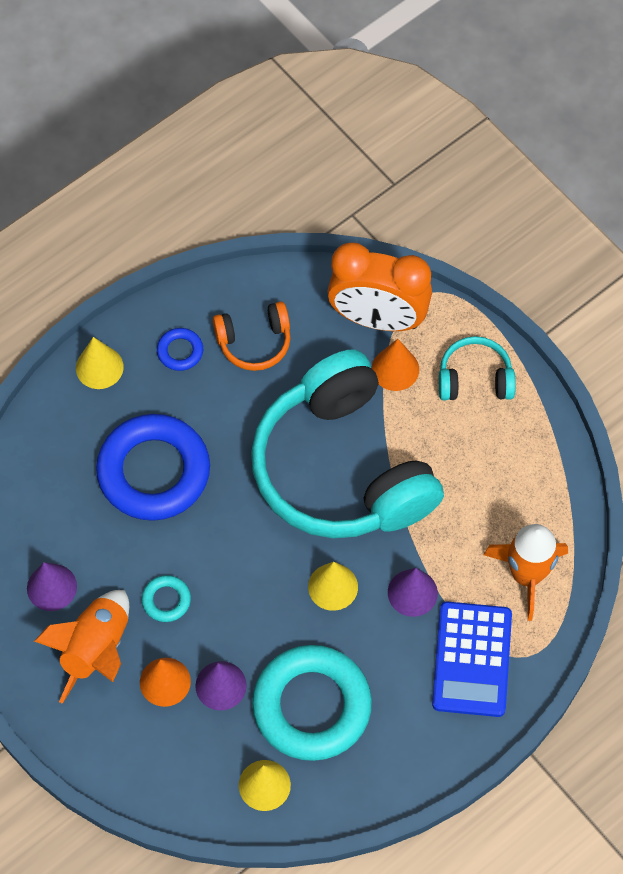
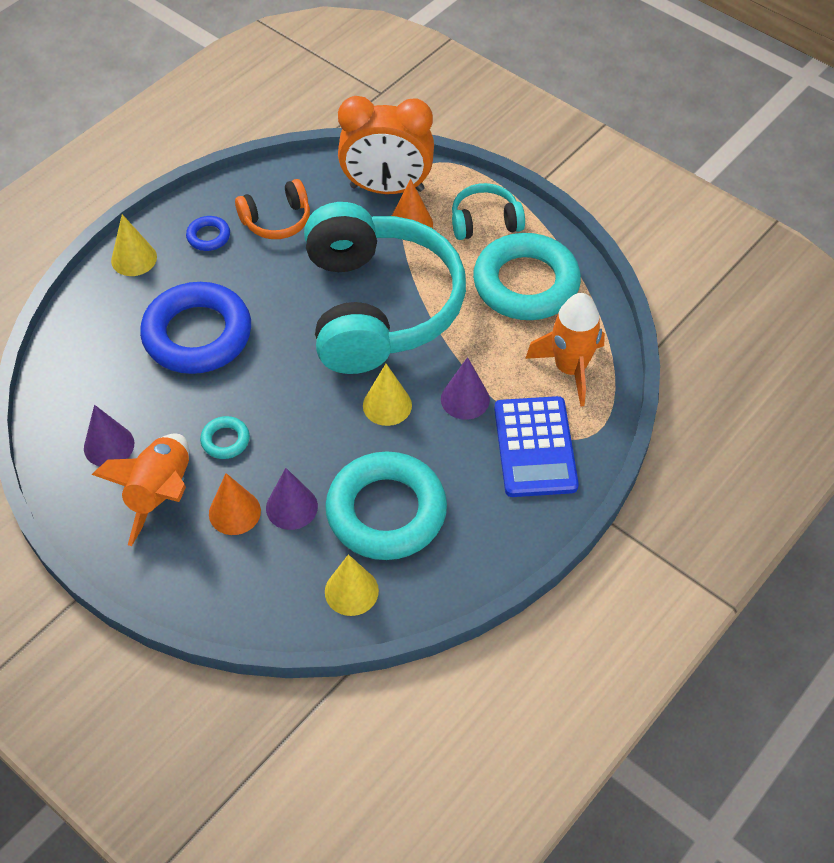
camera: 10 degrees left, 10 degrees down
turquoise headphones [251,349,444,538] -> turquoise headphones turned 150 degrees counterclockwise [304,202,466,374]
none -> turquoise ring [473,233,581,320]

